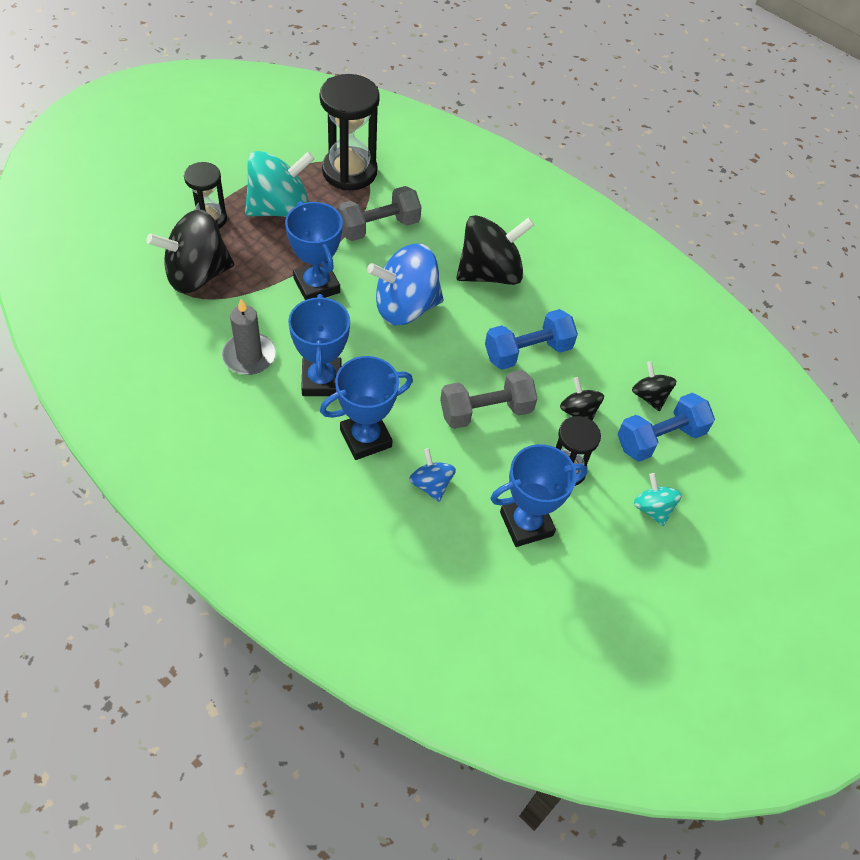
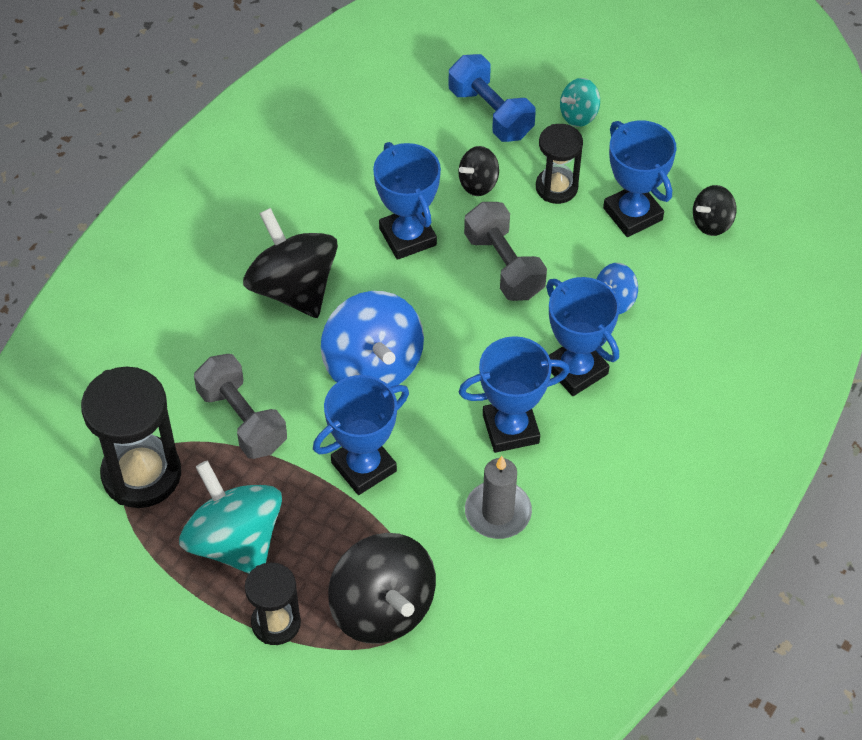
camera: 95 degrees left, 0 degrees up
blue dumbbell [485,309,578,370] -> blue trophy [373,142,441,260]
black spinning top [632,361,676,411] -> black spinning top moved to [693,185,737,236]

